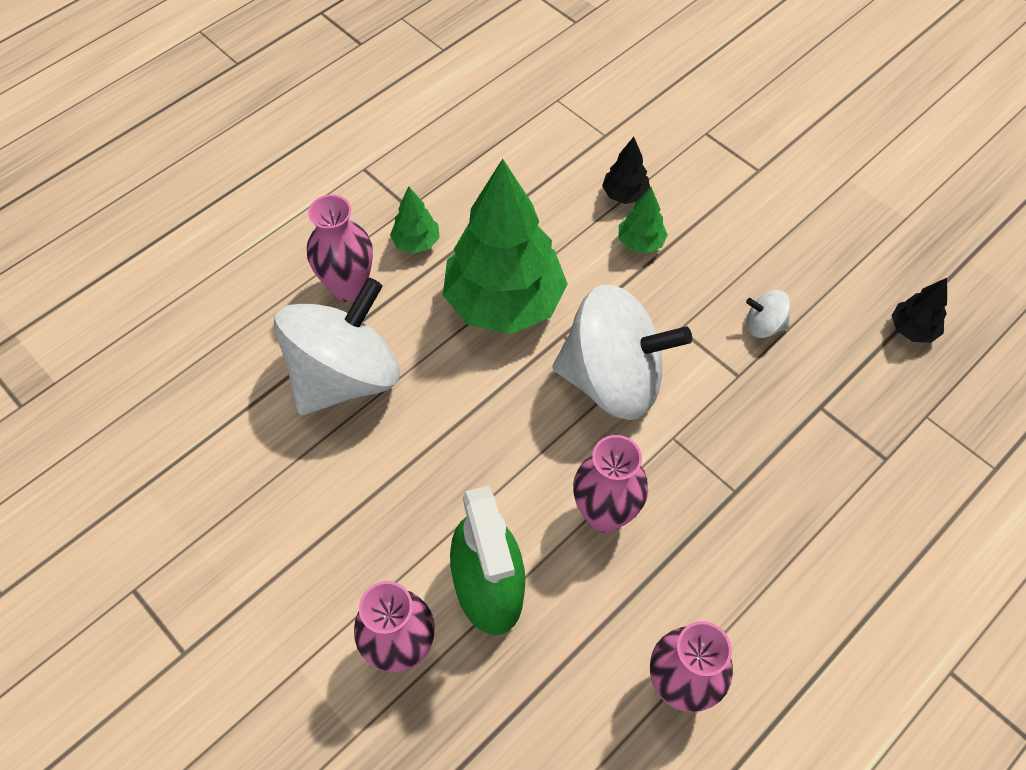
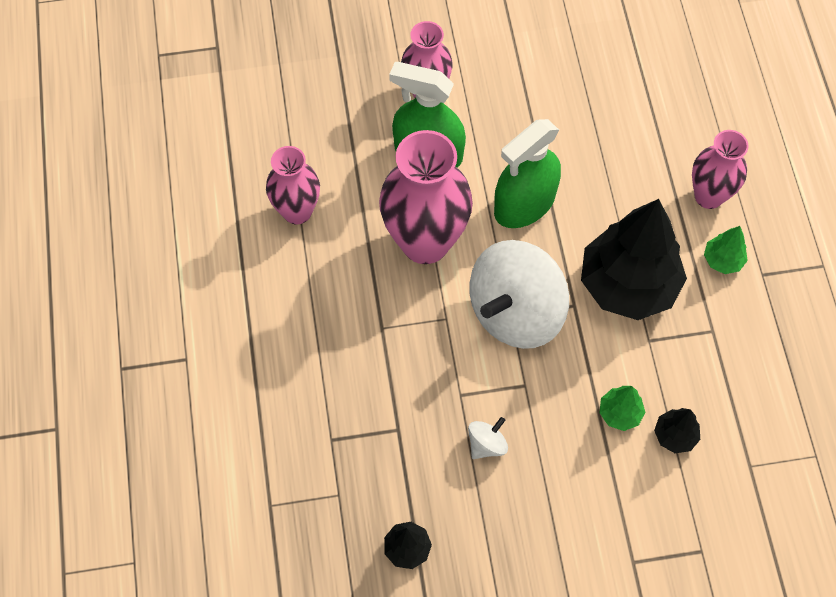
camera: 125 degrees right, 5 degrees up
white spinning top [274,277,400,415] -> none
green tree [443,159,568,334] -> black tree [581,199,687,320]
pink vase [573,435,648,533] -> pink vase [379,130,473,264], size x1.66
none -> green spray bottle [494,119,561,228]

